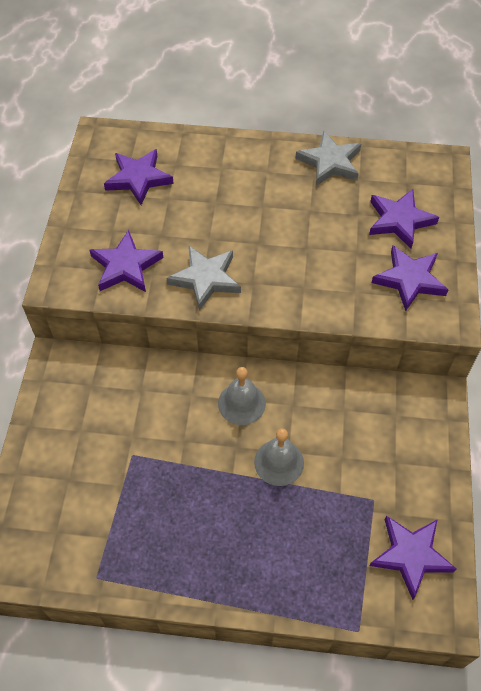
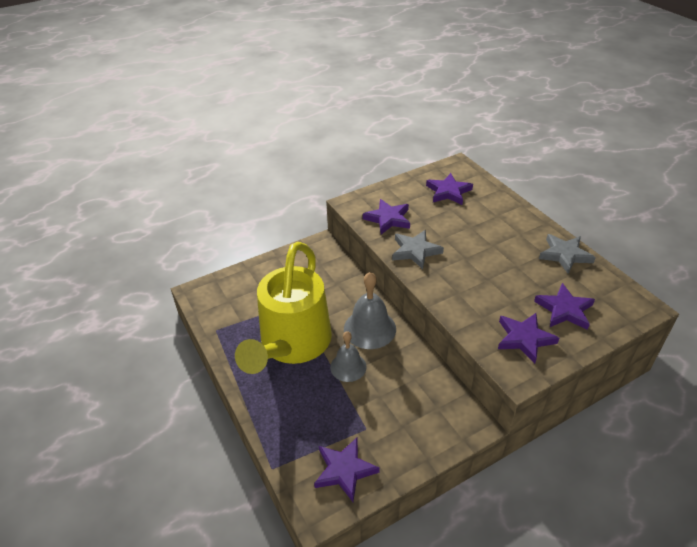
camera: 55 degrees right, 15 degrees down
grey bell [218,367,266,425] -> grey bell [344,272,396,349], size x1.53
none -> yellow watering can [235,242,332,374]

